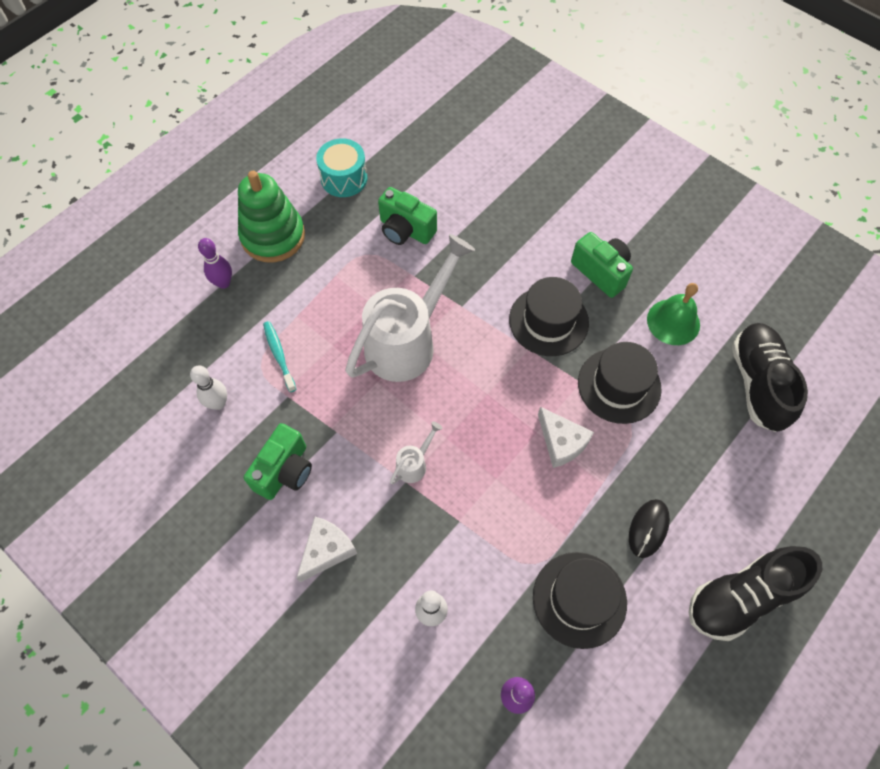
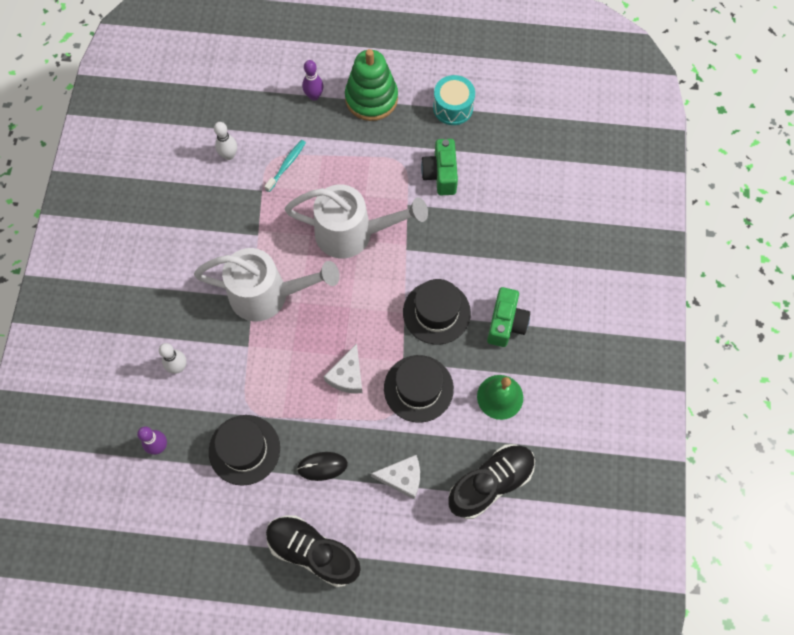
camera: 55 degrees right, 5 degrees up
green camera [244,423,312,500] -> none
white cheese [296,517,357,583] -> white cheese moved to [371,455,420,499]
white watering can [390,422,443,484] -> white watering can [194,248,340,322], size x2.46

